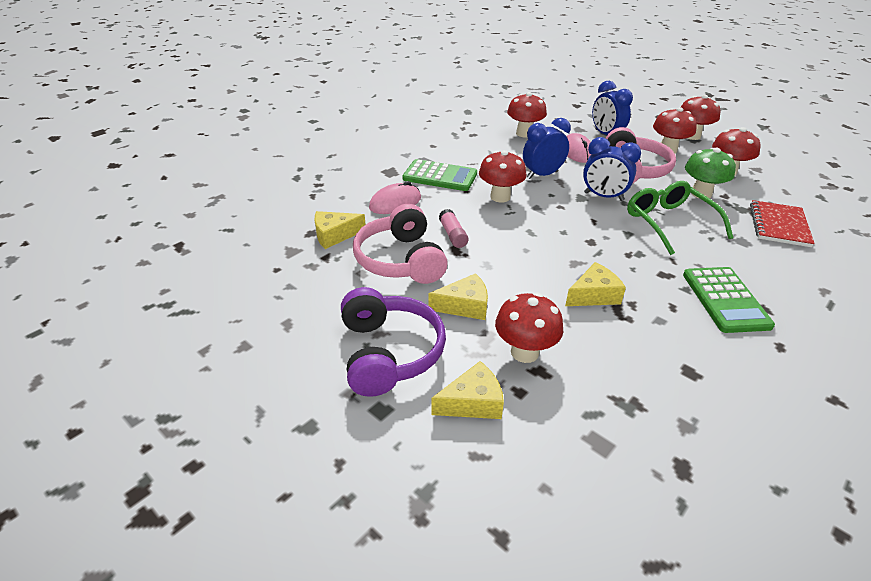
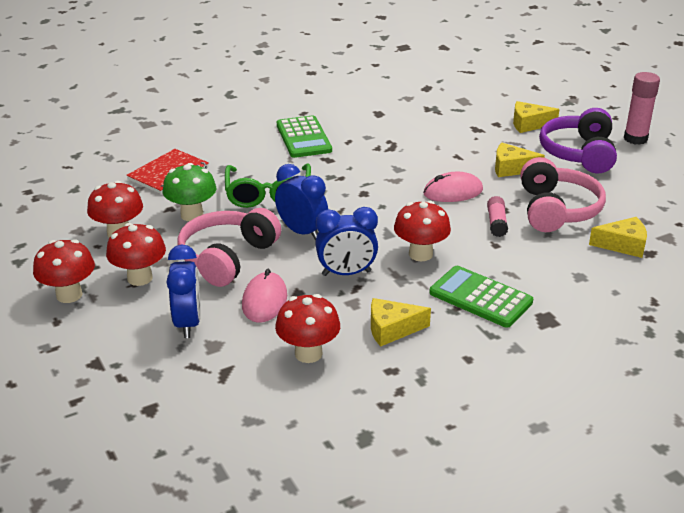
camera: 160 degrees left, 5 degrees down
pink mouse [369,181,421,214] -> pink mouse moved to [423,172,483,202]
red mushroom [495,293,563,363] -> none
yellow cheese [565,262,626,306] -> yellow cheese moved to [371,298,431,347]
green calculator [683,267,775,333] -> green calculator turned 150 degrees clockwise [277,115,332,158]
none -> pink glue stick [624,72,660,145]

